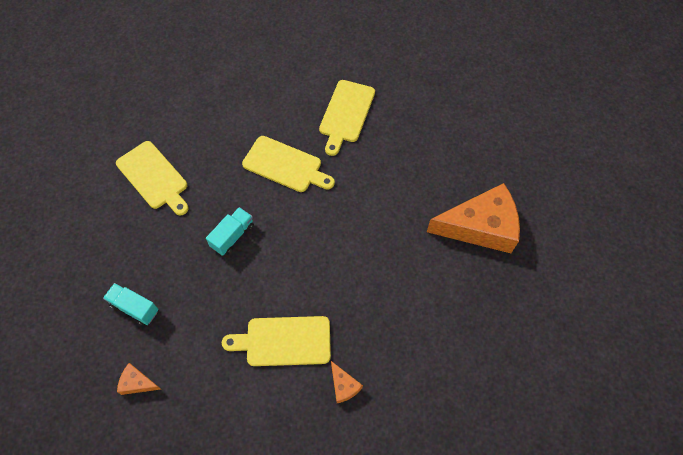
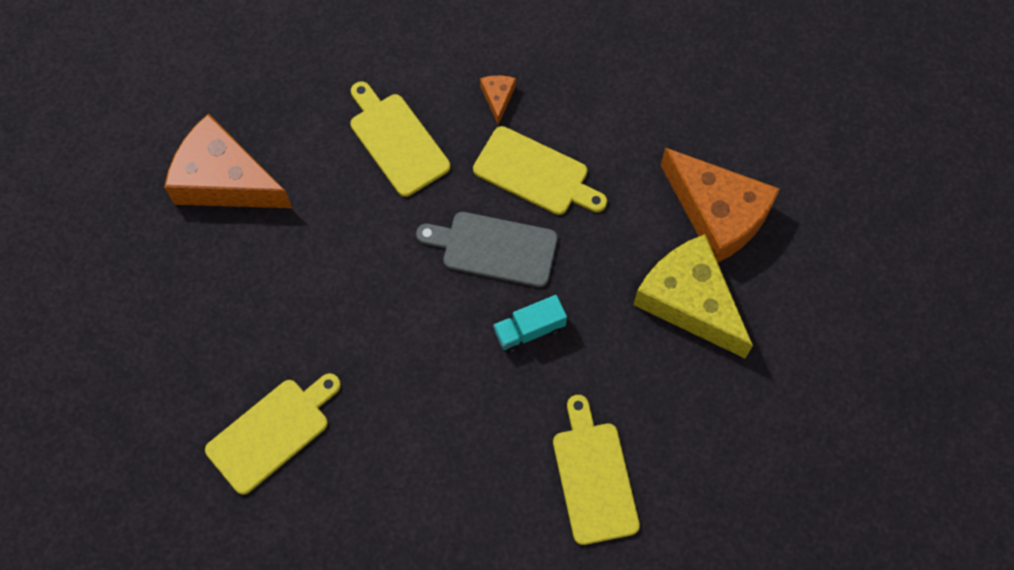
camera: 150 degrees left, 5 degrees up
turquoise truck [103,283,159,325] -> yellow cheese [633,234,753,358]
orange cheese [117,363,161,395] -> orange cheese [661,148,780,263], size x2.41
yellow cutting board [242,136,335,192] -> yellow cutting board moved to [350,81,450,197]
none -> grey cutting board [416,212,558,287]

